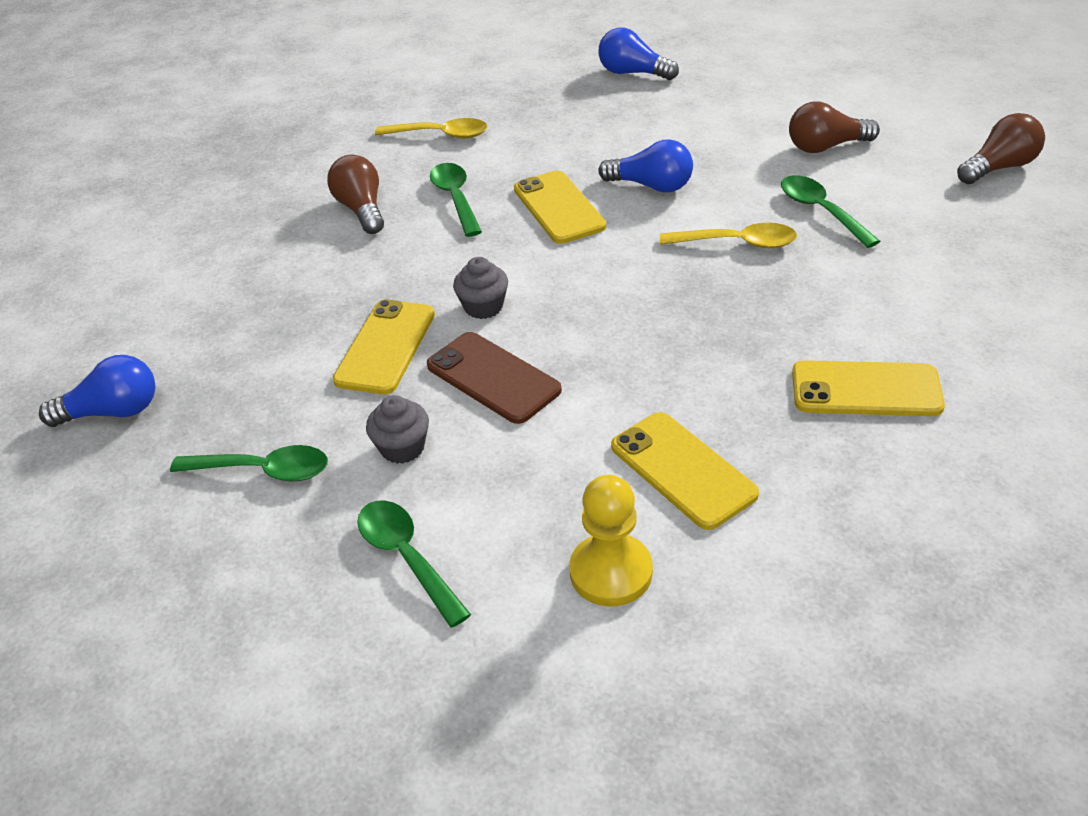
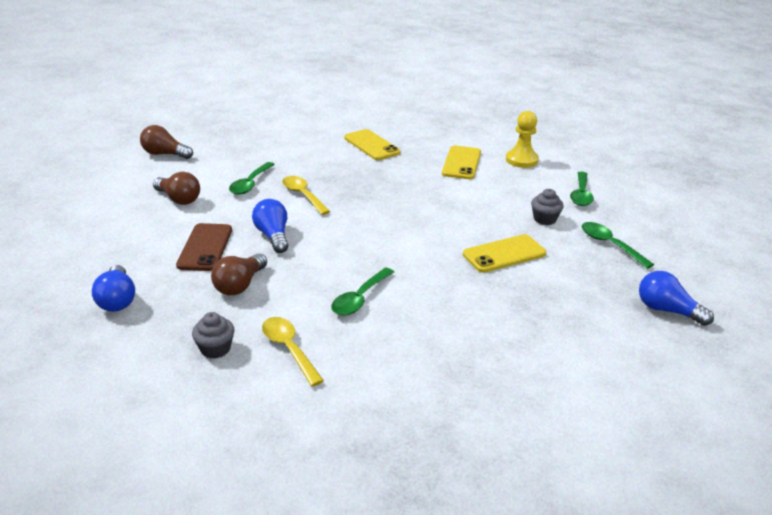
camera: 135 degrees left, 10 degrees down
brown light bulb [327,155,384,234] -> brown light bulb moved to [211,253,267,295]
brown phone [427,332,562,424] -> brown phone moved to [176,223,232,271]
grey cupcake [453,257,508,319] -> grey cupcake moved to [192,312,235,359]
yellow phone [514,171,606,244] -> none

